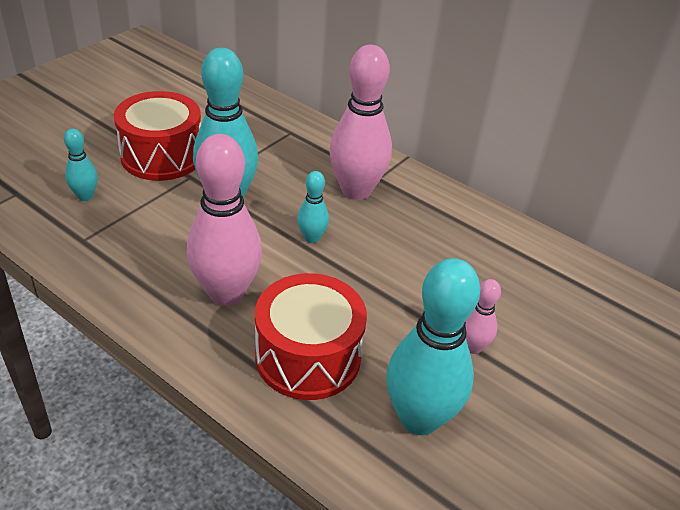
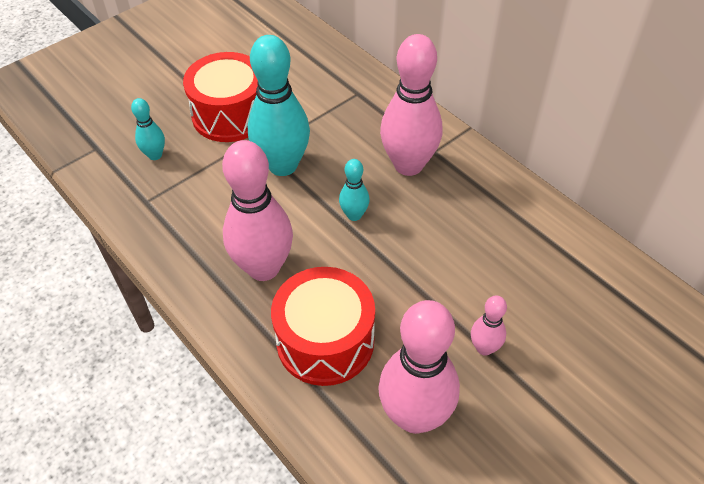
camera: 15 degrees right, 10 degrees up
turquoise bowling pin [386,258,480,435] -> pink bowling pin [378,300,460,434]

